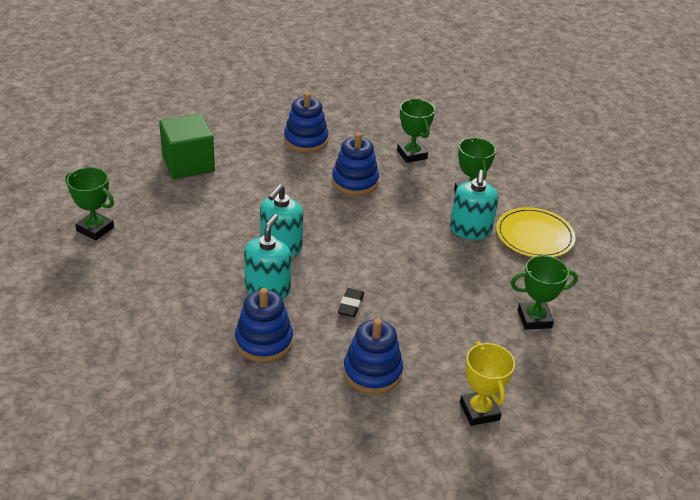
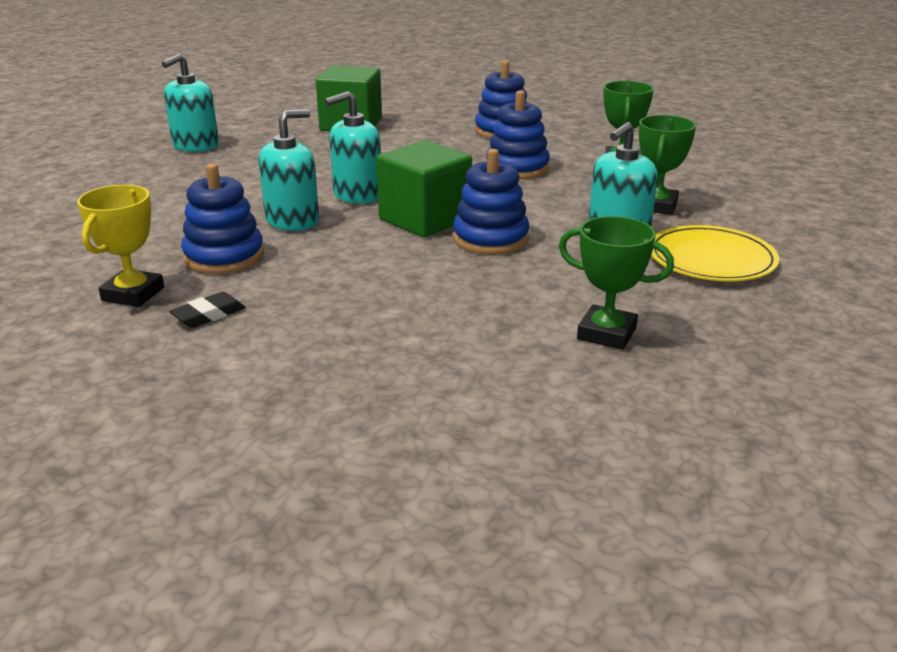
camera: 35 degrees right, 10 degrees down
green trophy [65,167,114,240] -> turquoise soap dispenser [162,54,219,152]
black eraser [338,288,364,317] -> black eraser moved to [169,292,246,328]
blue stacking toy [343,318,403,394] -> blue stacking toy moved to [453,149,529,255]
yellow trophy [460,341,515,426] -> yellow trophy moved to [77,185,164,307]
none -> green cube [376,140,472,238]

